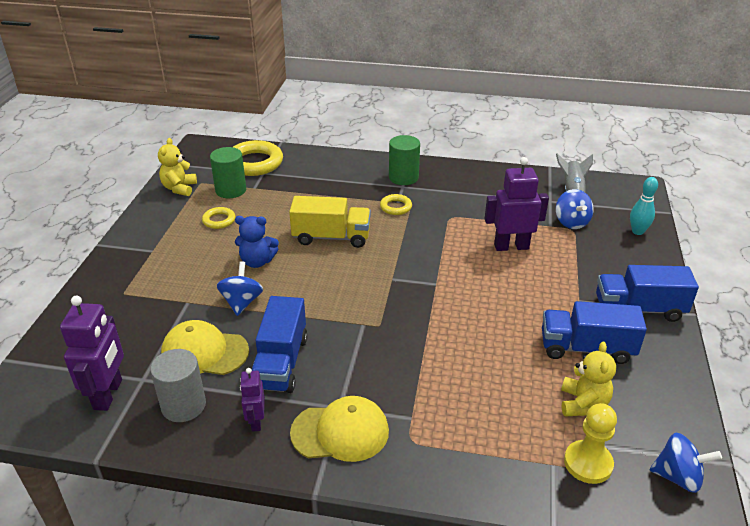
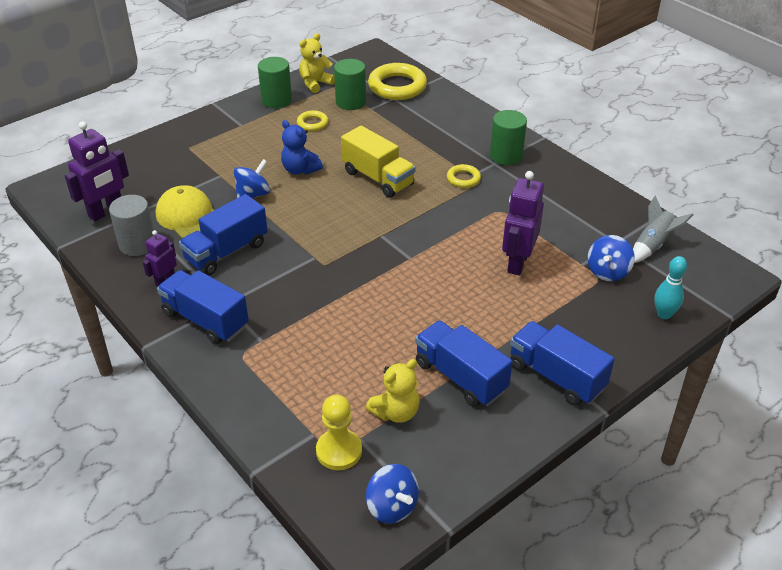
camera: 40 degrees right, 5 degrees up
yellow cap [290,396,389,462] -> blue truck [157,270,249,344]
purple robot [485,157,549,251] -> purple robot turned 105 degrees counterclockwise [502,171,544,276]
none -> green cylinder [258,57,292,108]

